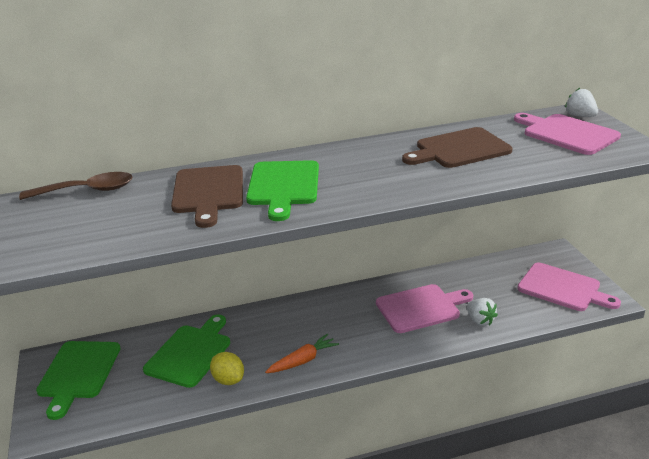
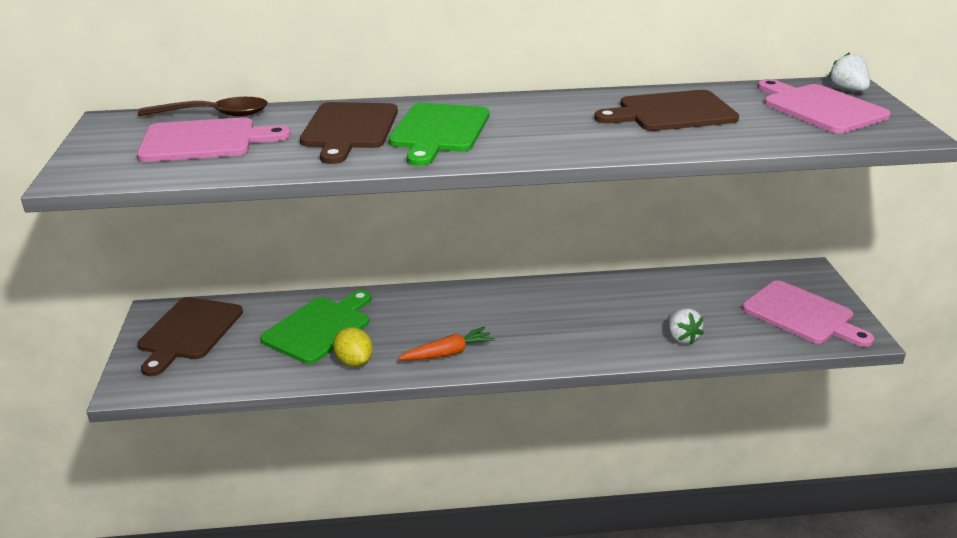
camera: 10 degrees right, 0 degrees up
green cutting board [36,341,120,420] -> brown cutting board [138,297,243,376]
pink cutting board [376,284,473,333] -> pink cutting board moved to [137,117,291,162]

